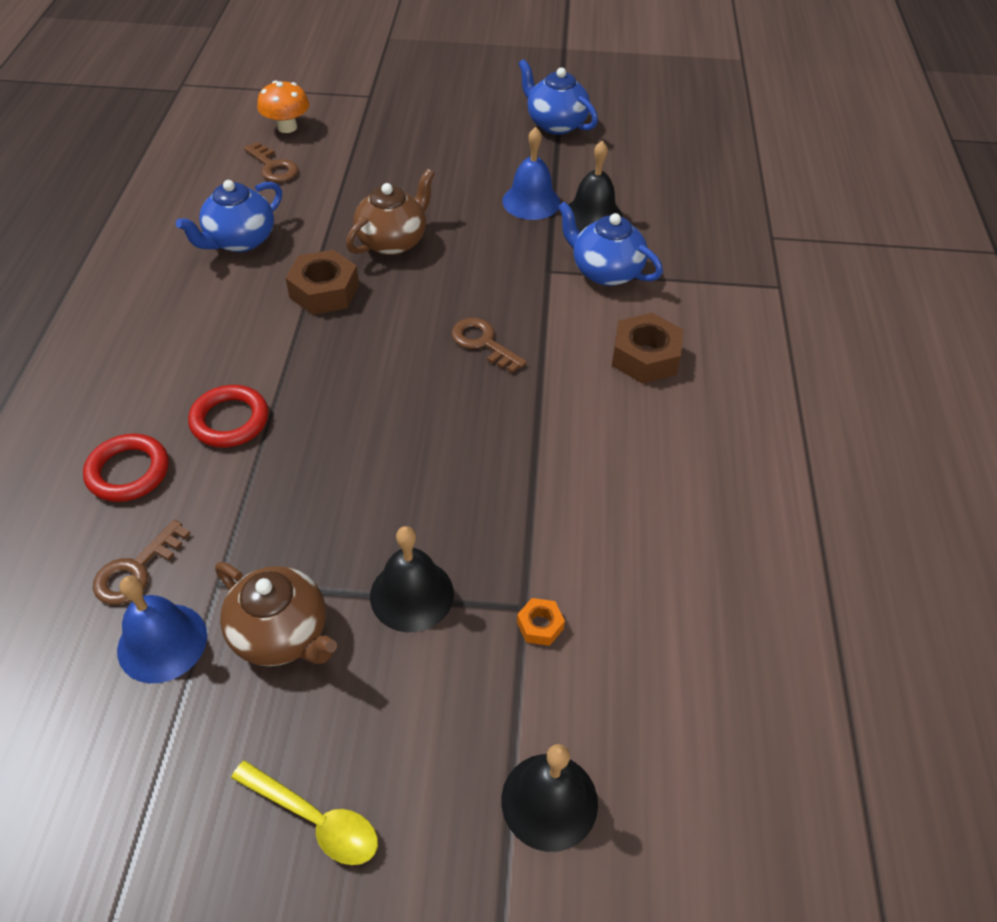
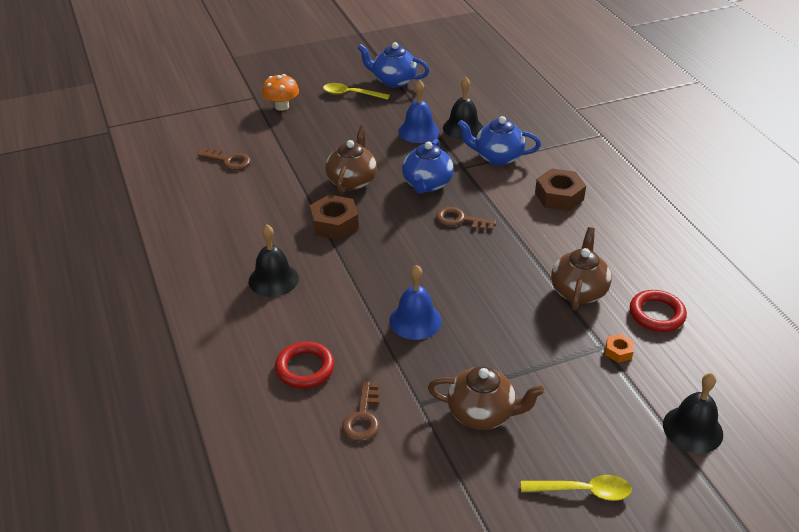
camera: 25 degrees left, 10 degrees down
blue bell [117,576,207,683] -> blue bell moved to [389,265,442,340]
blue teapot [176,180,282,252] -> blue teapot moved to [402,139,454,194]
red ring [188,385,269,447] -> red ring moved to [630,290,687,332]
orange mushroom [257,80,309,133] -> orange mushroom moved to [262,74,299,111]
black bell [370,526,454,632] -> black bell moved to [249,225,299,297]
none -> yellow spoon [323,83,390,100]
none -> brown teapot [551,227,612,310]

